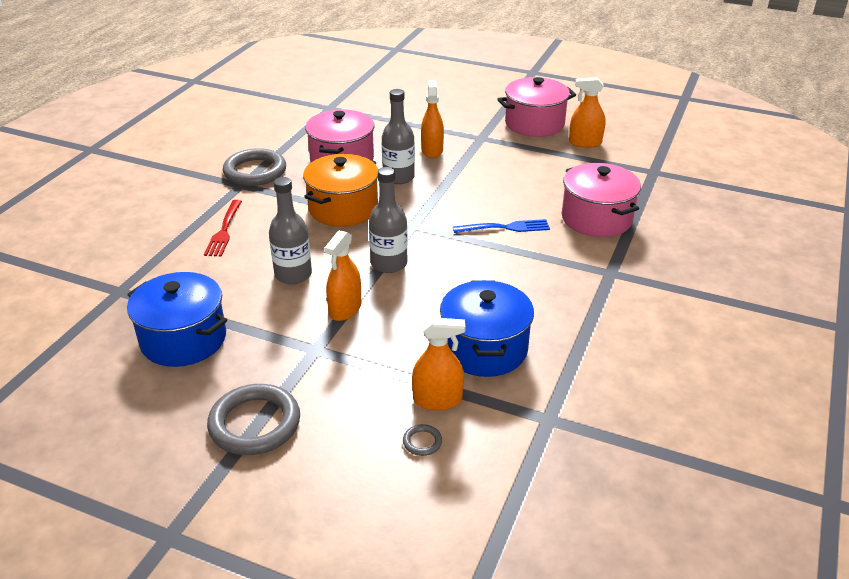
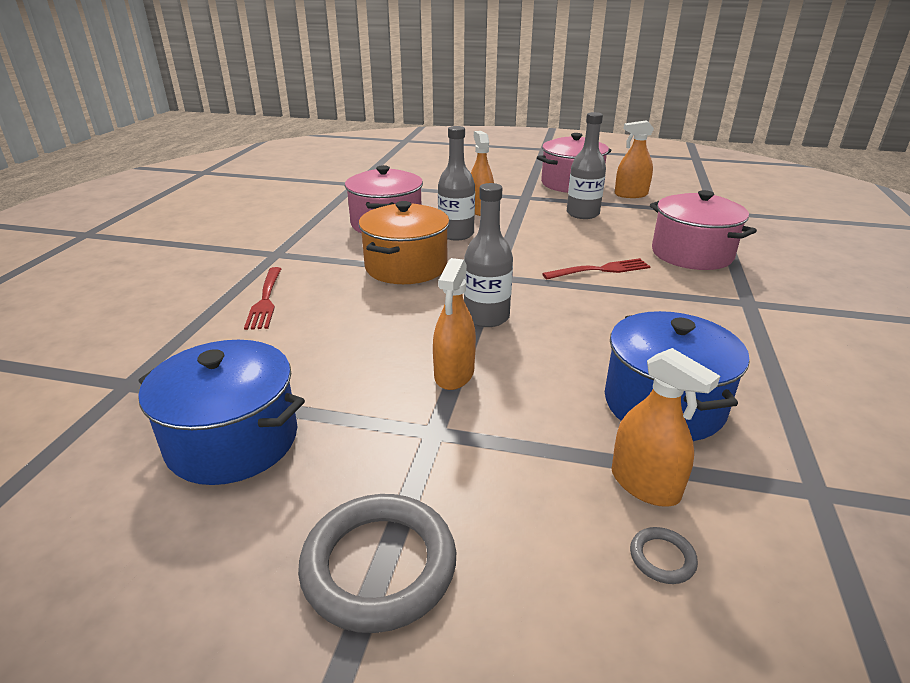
camera: 10 degrees left, 5 degrees down
grey ring [223,148,286,186] -> none
grey bottle [269,177,312,284] -> grey bottle moved to [567,112,606,219]
orange spray bottle [412,317,466,411] -> orange spray bottle turned 60 degrees clockwise [611,348,720,506]
blue fork [453,219,550,233] -> red fork [542,258,651,279]

